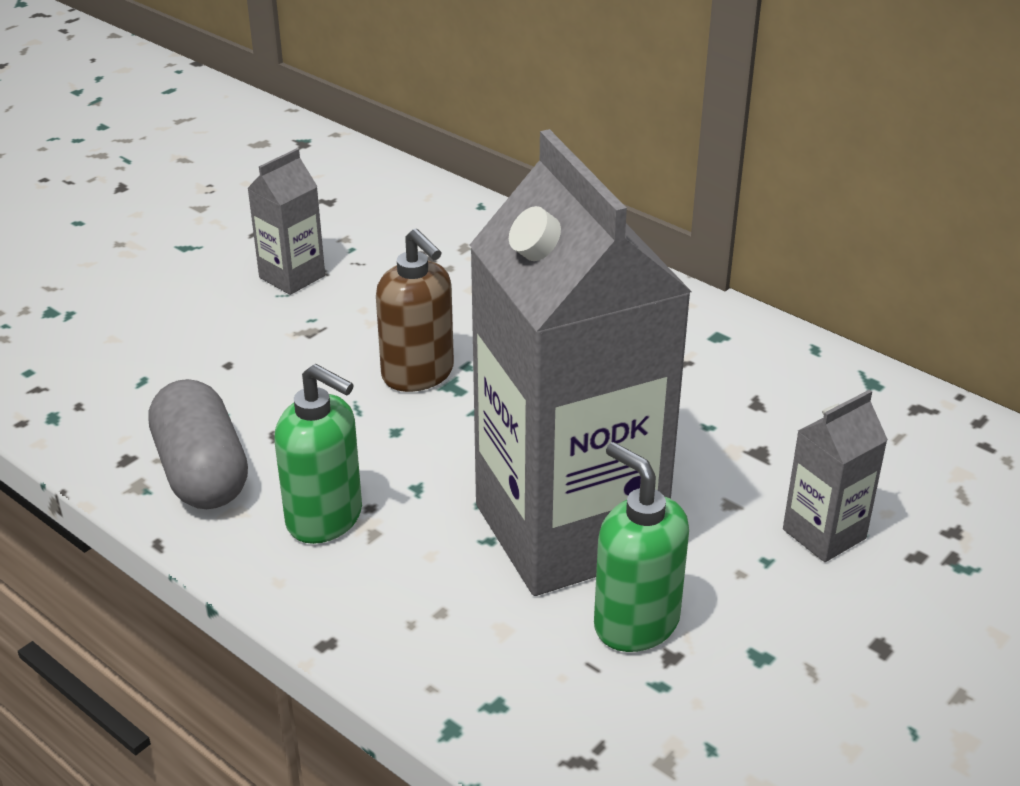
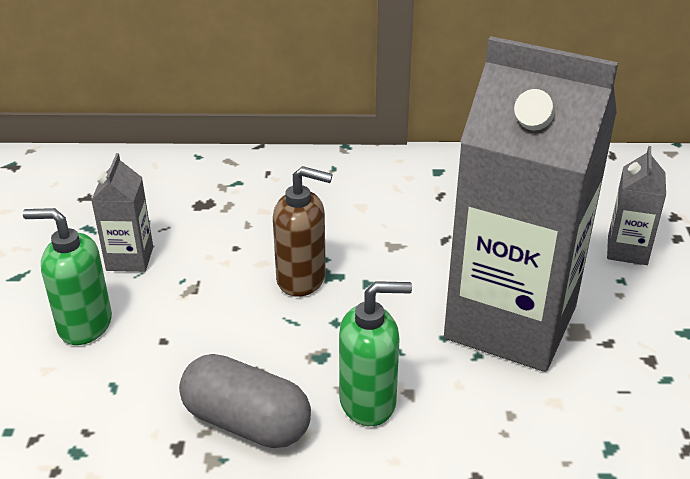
camera: 40 degrees left, 0 degrees up
green soap dispenser [594,442,689,652] -> green soap dispenser moved to [23,208,112,345]

